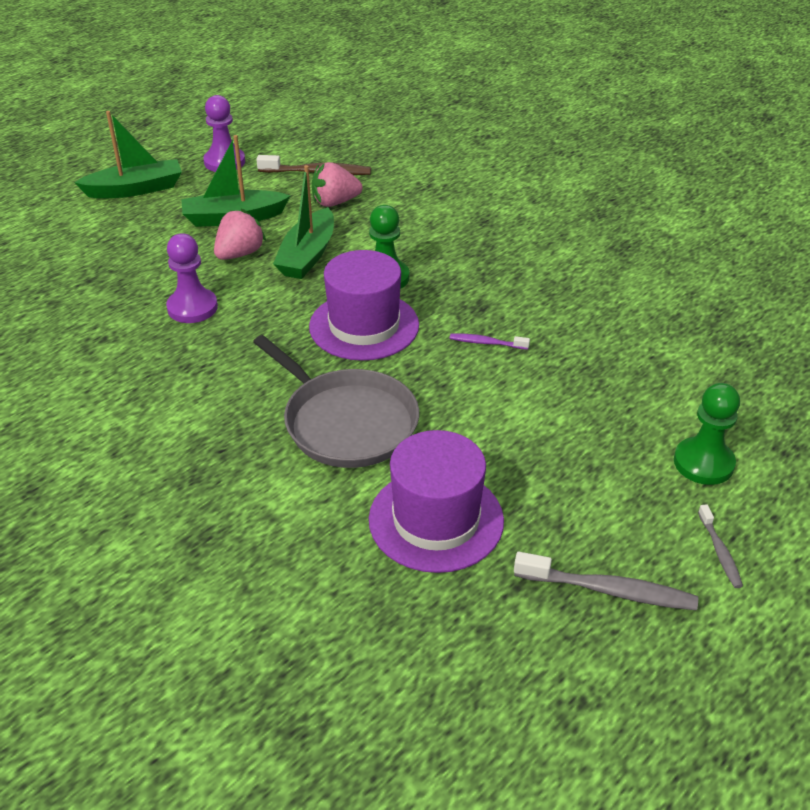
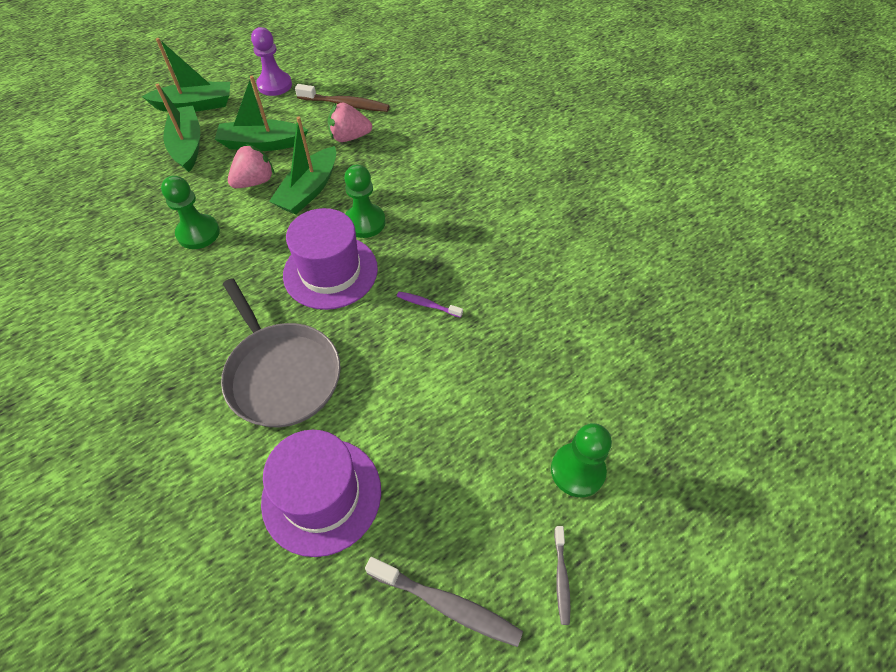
camera: 10 degrees right, 15 degrees up
purple pawn [166,233,218,323] -> green pawn [161,176,220,249]
none -> green boat [156,84,200,172]

